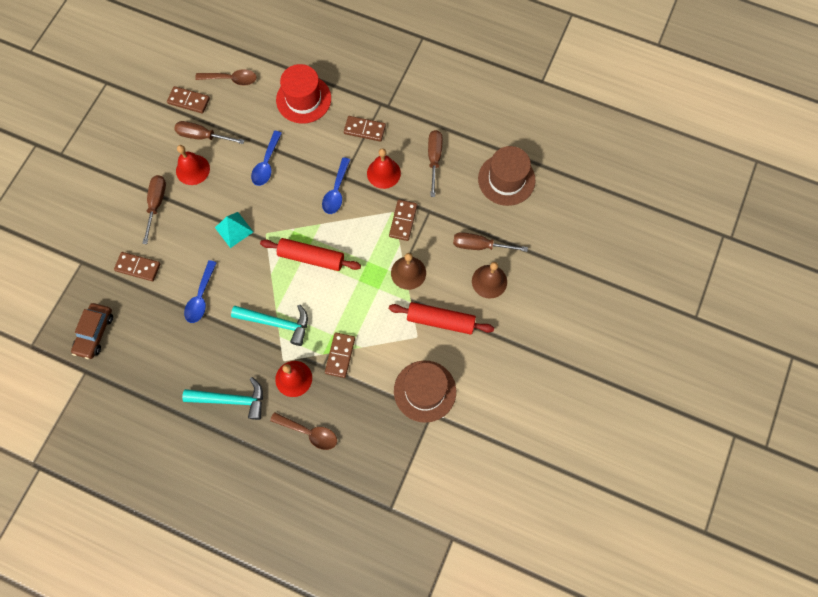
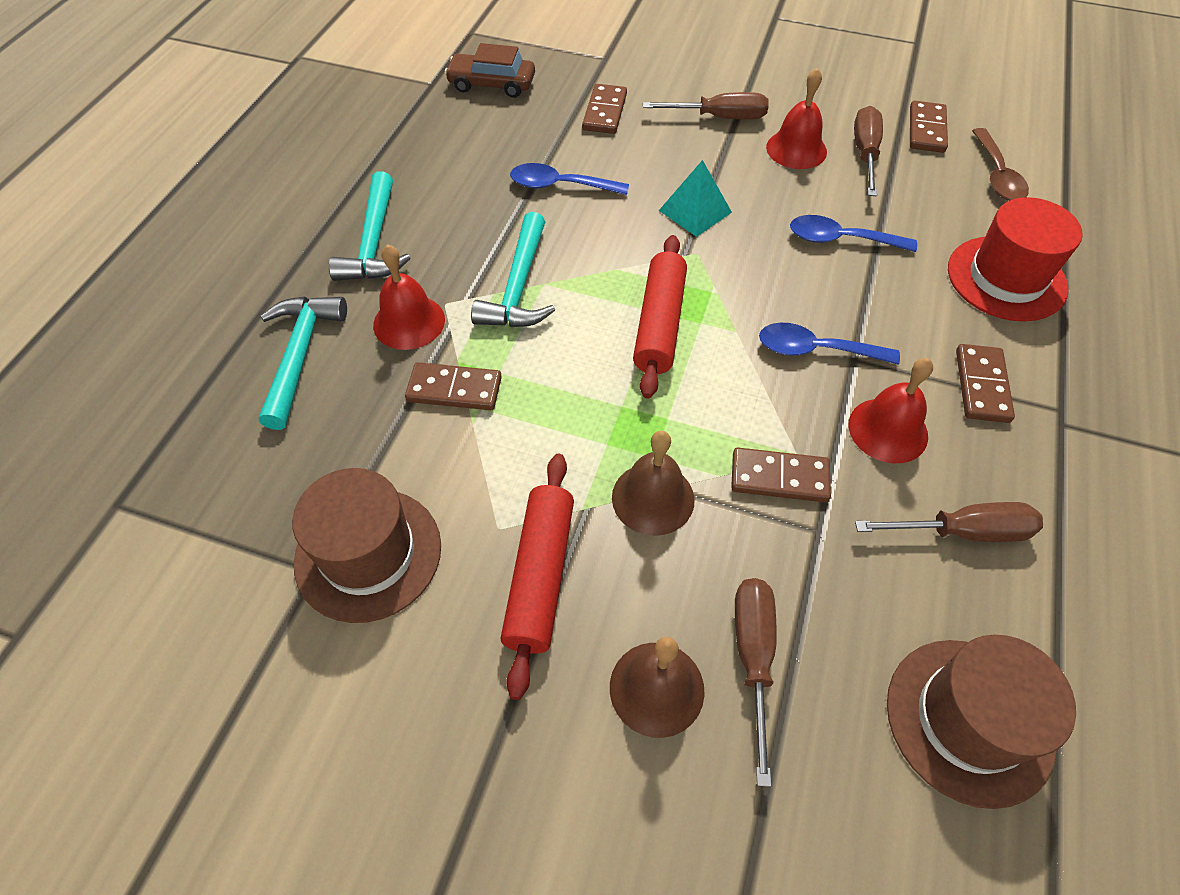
camera: 85 degrees right, 15 degrees down
brown spoon [270,412,337,450] -> turquoise hammer [259,296,347,430]

